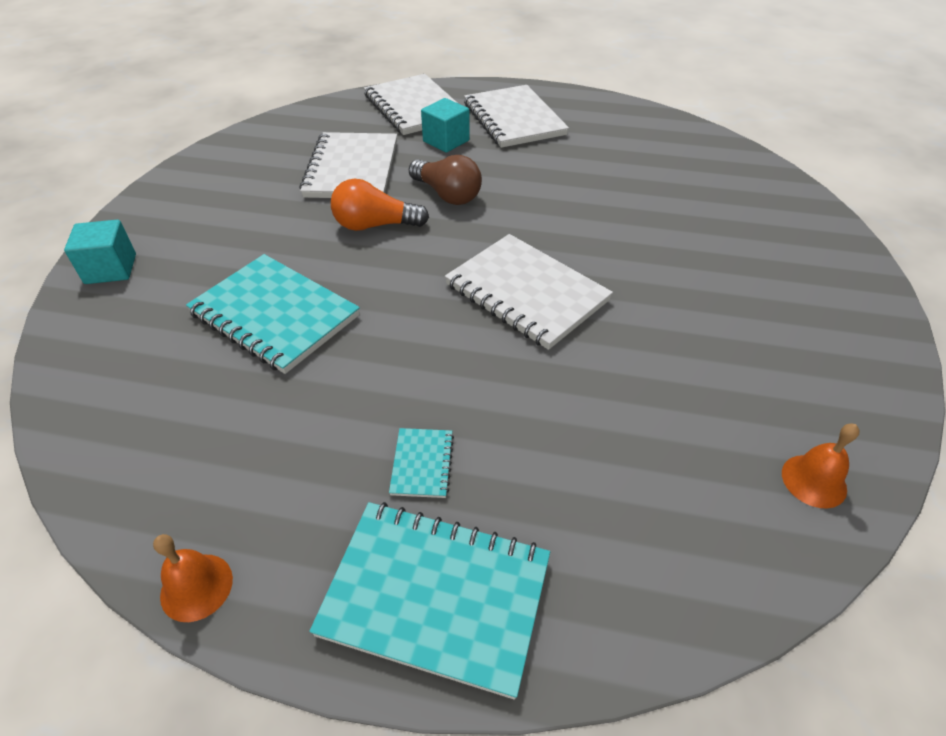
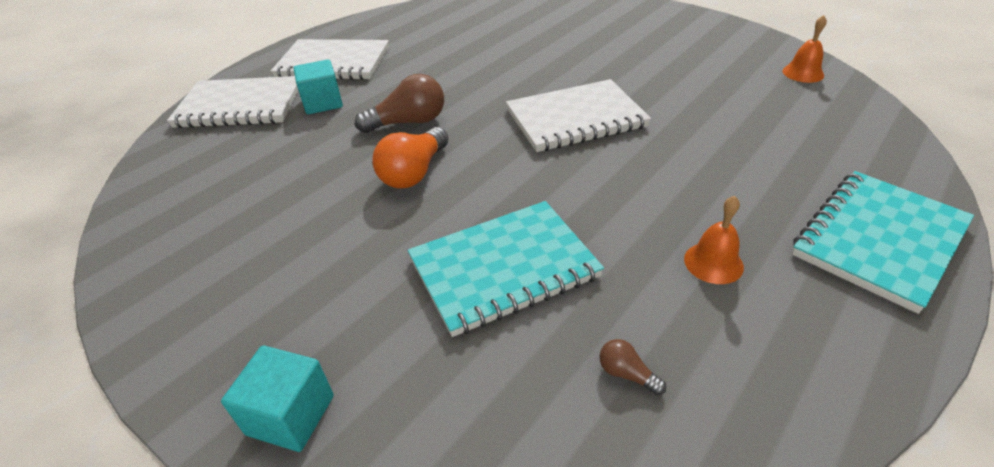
camera: 60 degrees left, 5 degrees down
orange bell [153,534,233,622] -> orange bell moved to [684,196,744,284]
white notebook [299,132,397,198] -> none
turquoise notebook [389,428,454,498] -> none
none -> brown light bulb [599,339,666,395]

